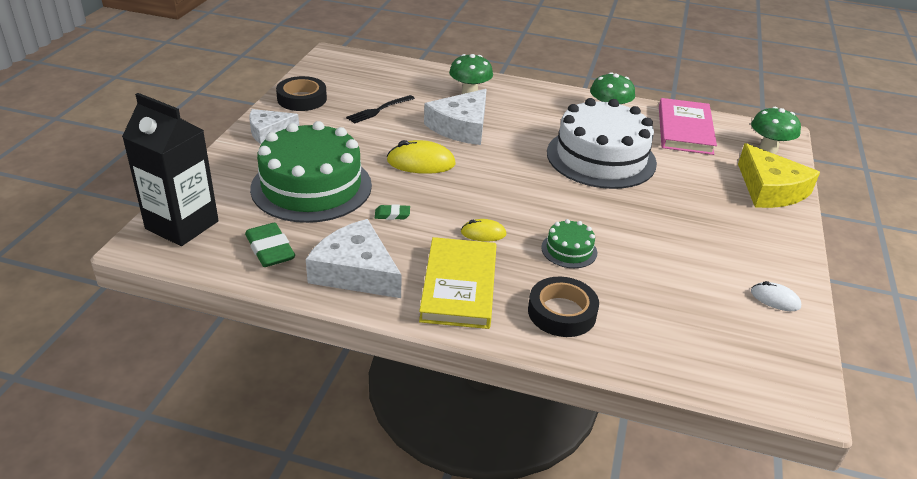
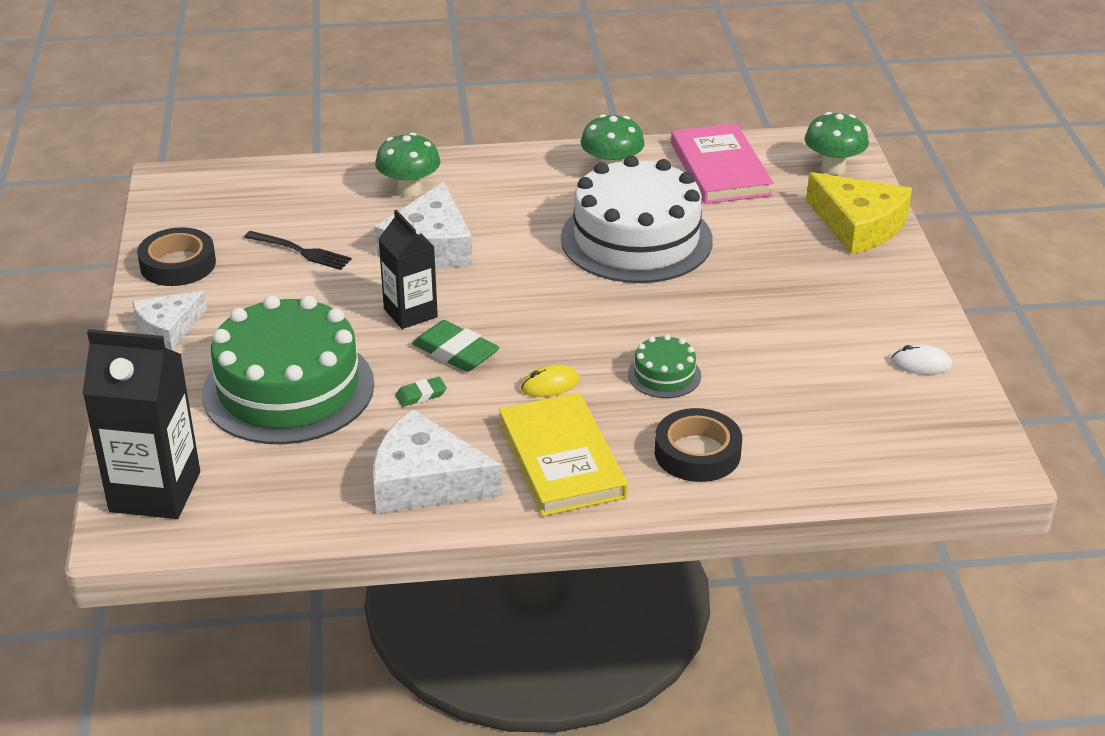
camera: 20 degrees left, 0 degrees up
green eraser [245,223,295,267] -> green eraser moved to [412,320,500,372]
black fork [346,95,415,124] -> black fork turned 90 degrees counterclockwise [244,231,352,270]
yellow mouse [387,140,456,174] -> black carton [379,210,438,329]

